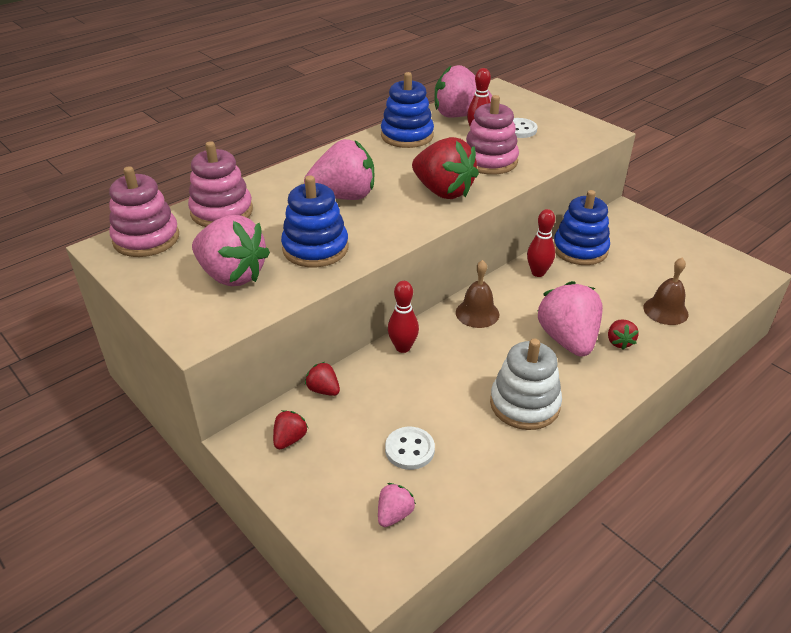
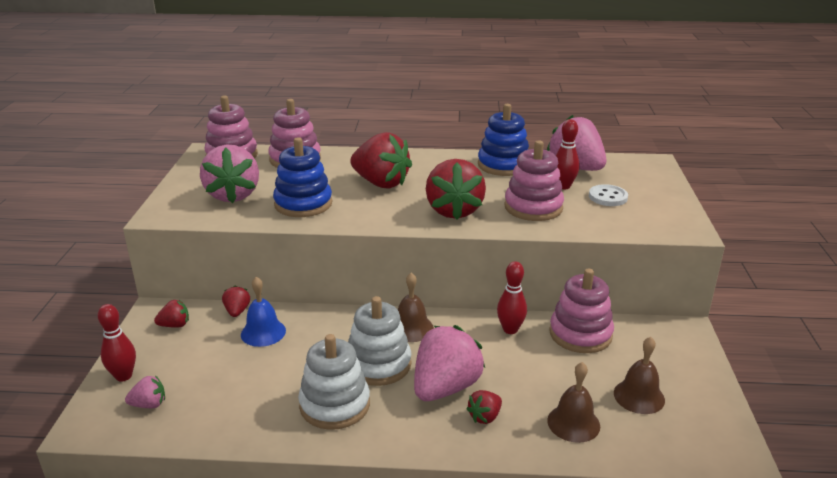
camera: 45 degrees right, 10 degrees down
pink strawberry [304,139,374,200] -> red strawberry [350,132,412,188]
white button [385,427,435,470] -> none
red bowling pin [388,281,419,353] -> red bowling pin moved to [98,304,136,382]
blue stacking toy [554,190,610,265] -> pink stacking toy [549,268,614,353]
none -> blue bell [241,277,286,347]
none -> white stacking toy [348,296,412,386]
none -> brown bell [614,337,665,414]

